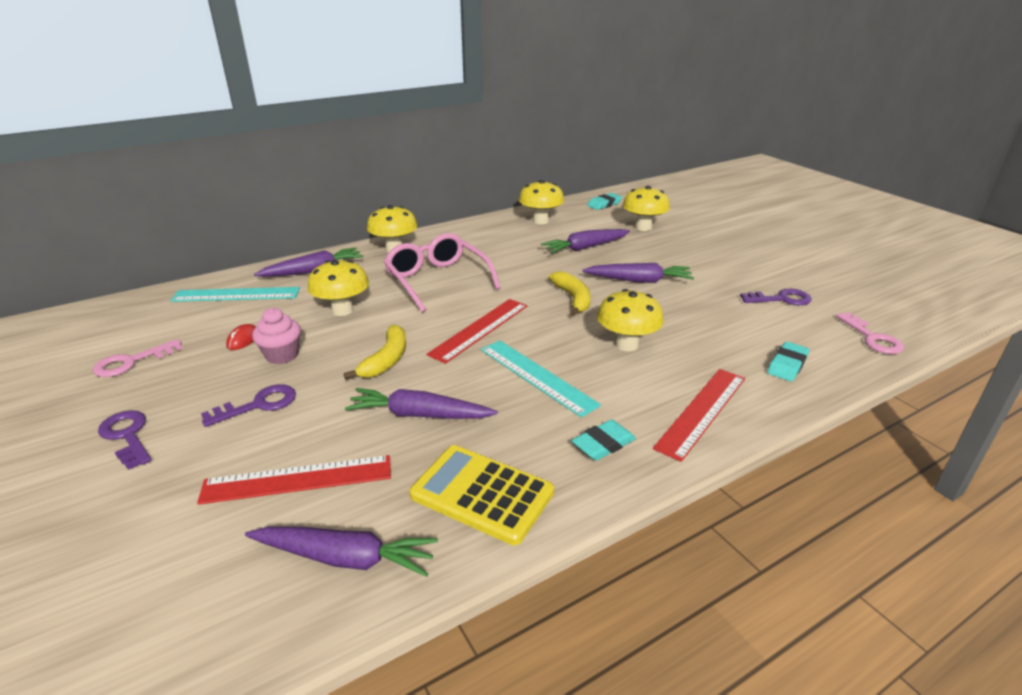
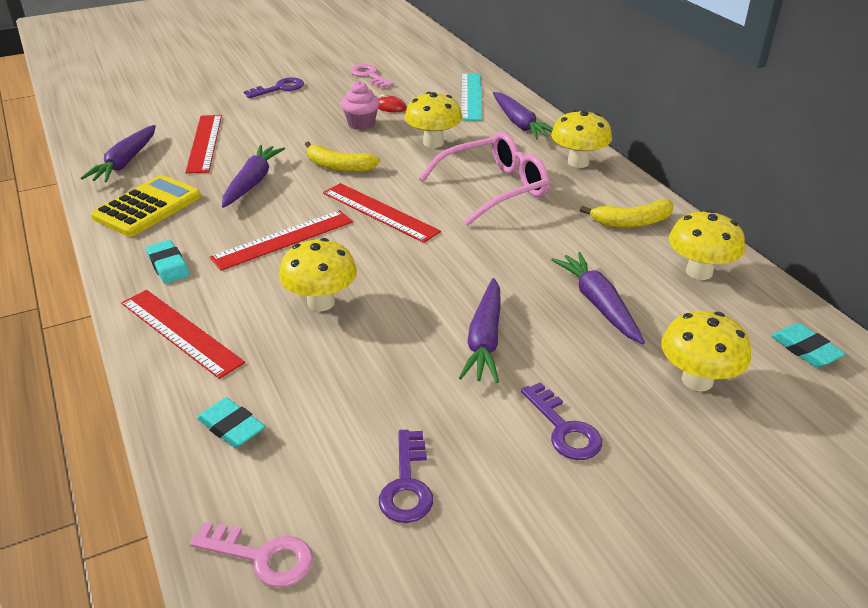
camera: 95 degrees right, 5 degrees up
purple key [201,384,296,427] -> purple key moved to [521,382,602,460]
turquoise ruler [481,340,601,418] -> red ruler [210,210,353,271]
yellow banana [549,271,591,316] -> yellow banana moved to [580,199,674,227]
pink key [836,312,904,354] -> pink key turned 150 degrees counterclockwise [189,522,313,588]

